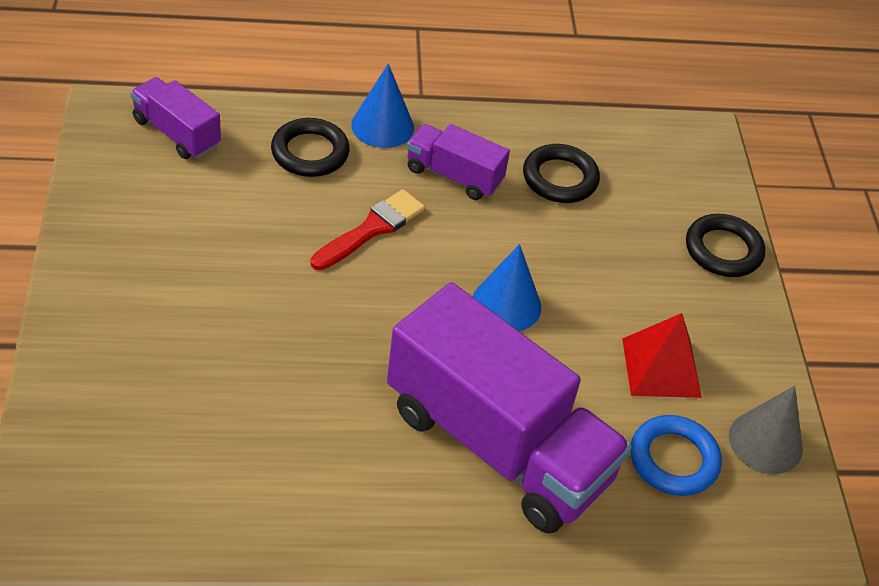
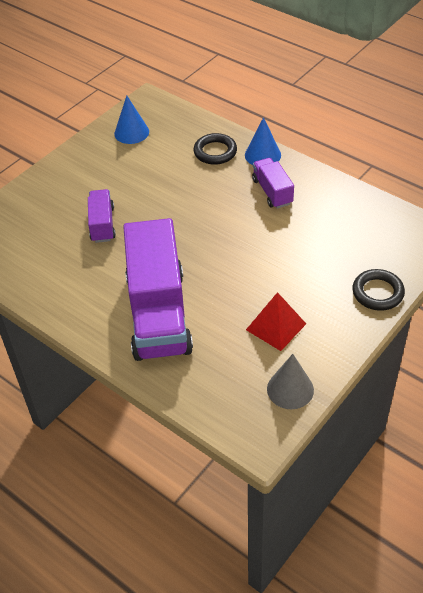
camera: 50 degrees right, 0 degrees up
purple truck [130,77,221,159] -> purple truck moved to [88,189,116,243]
red brush [311,189,425,270] -> none
blue cone [473,244,541,331] -> blue cone moved to [114,96,149,144]
black ring [523,144,600,203] -> none
blue ring [631,415,722,496] -> none

